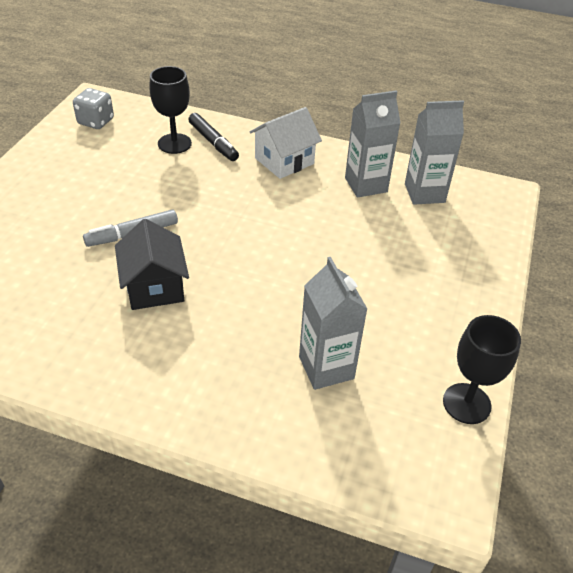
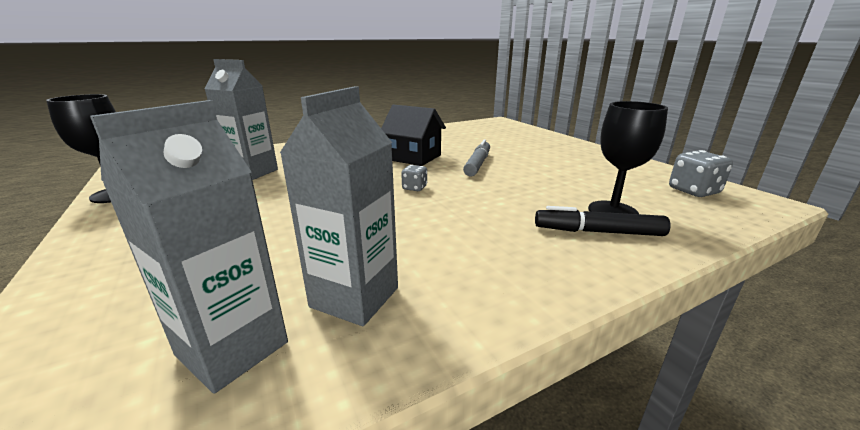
camera: 135 degrees right, 20 degrees down
white house [250,107,322,179] -> none
none -> grey dice [401,165,427,191]

